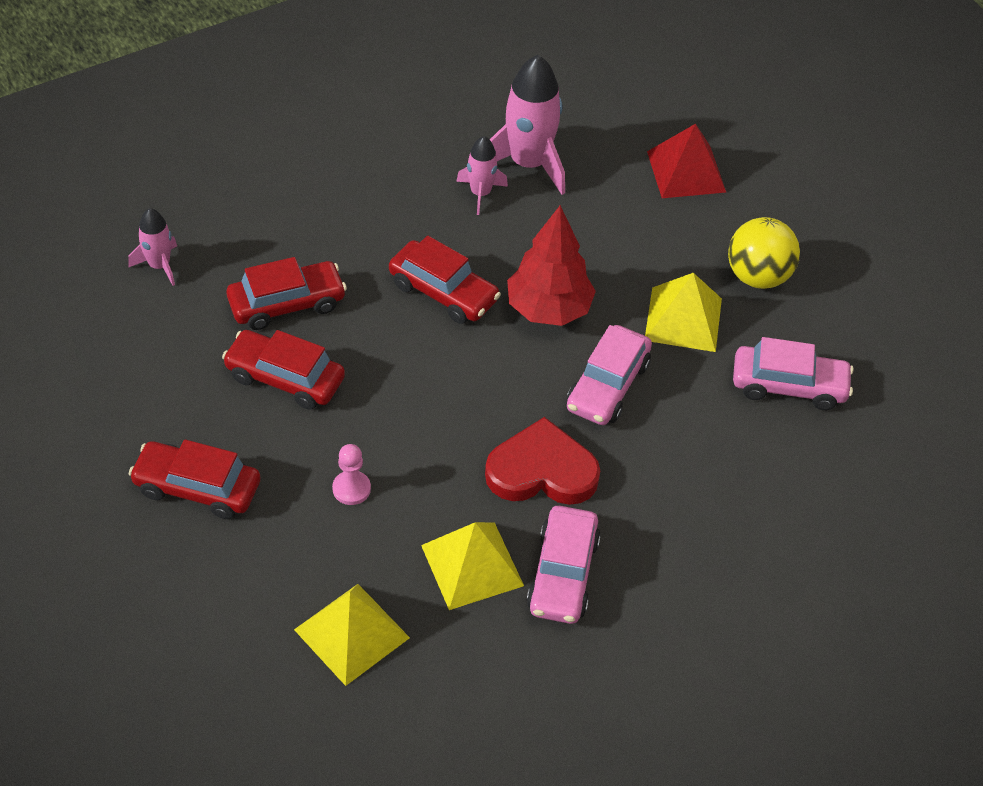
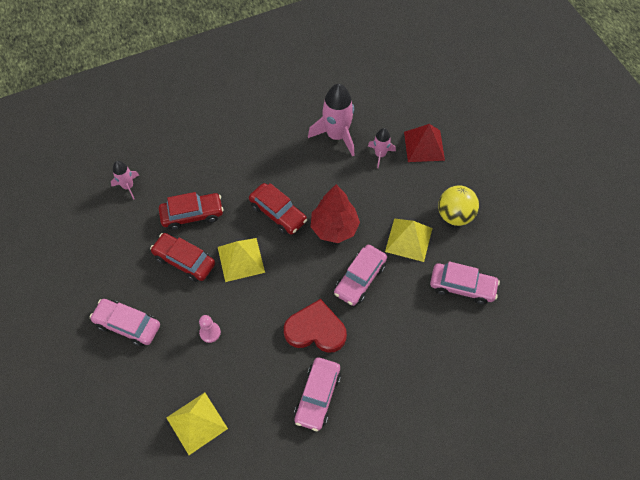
camera: 10 degrees right, 10 degrees up
red car [129,439,260,519] -> pink car [90,299,160,346]
yellow pyramid [421,522,524,610] -> yellow pyramid moved to [218,238,265,282]
pink rocket [456,136,508,215] -> pink rocket moved to [368,128,396,168]

